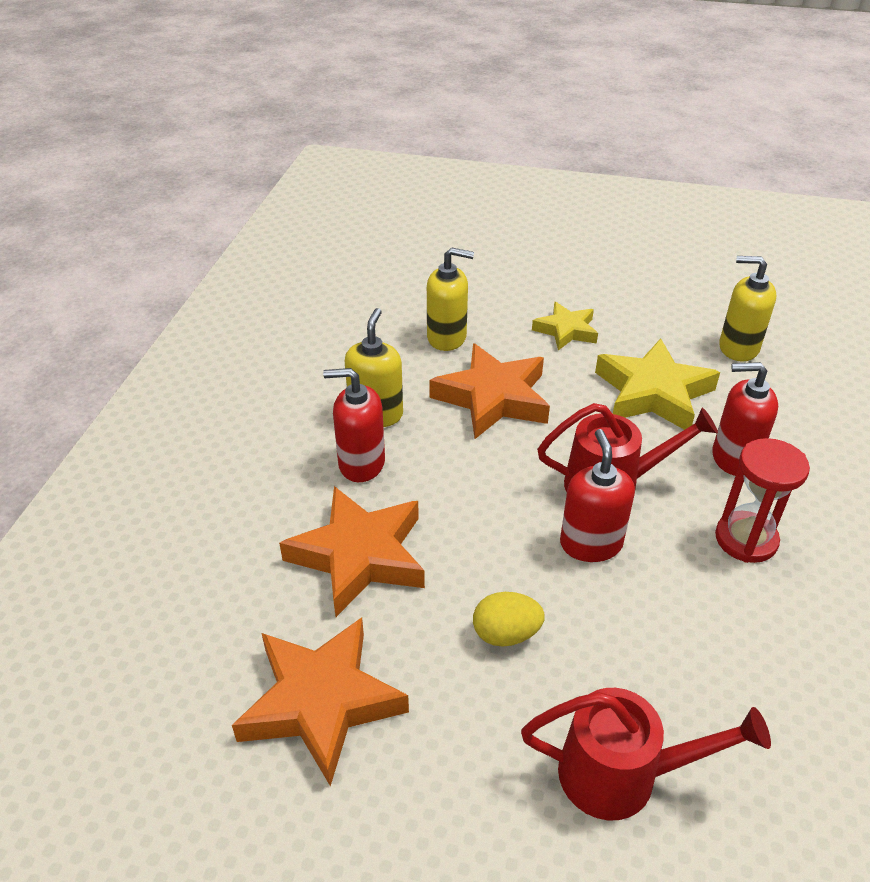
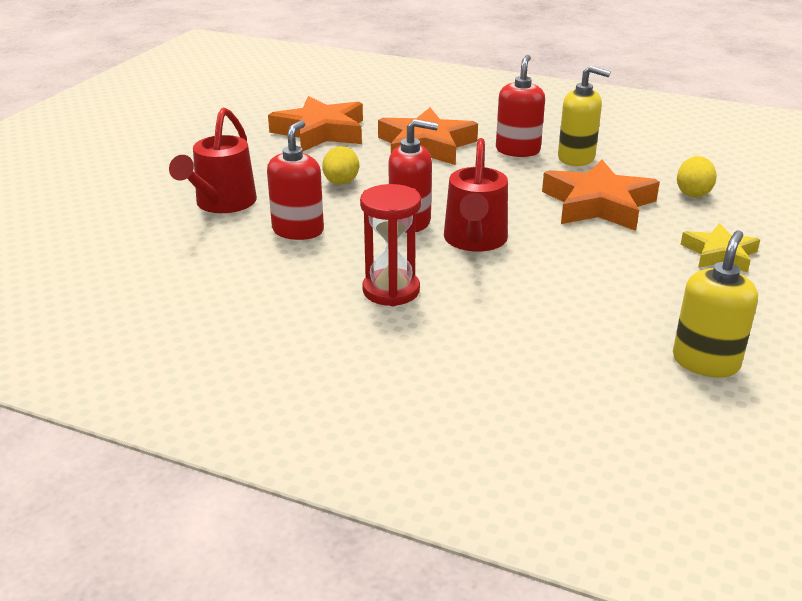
camera: 100 degrees right, 10 degrees down
yellow soap dispenser [427,247,474,351] -> yellow egg [677,156,717,197]
yellow star [595,338,720,430] -> none
red soap dispenser [712,362,778,476] -> red soap dispenser moved to [267,120,324,240]

